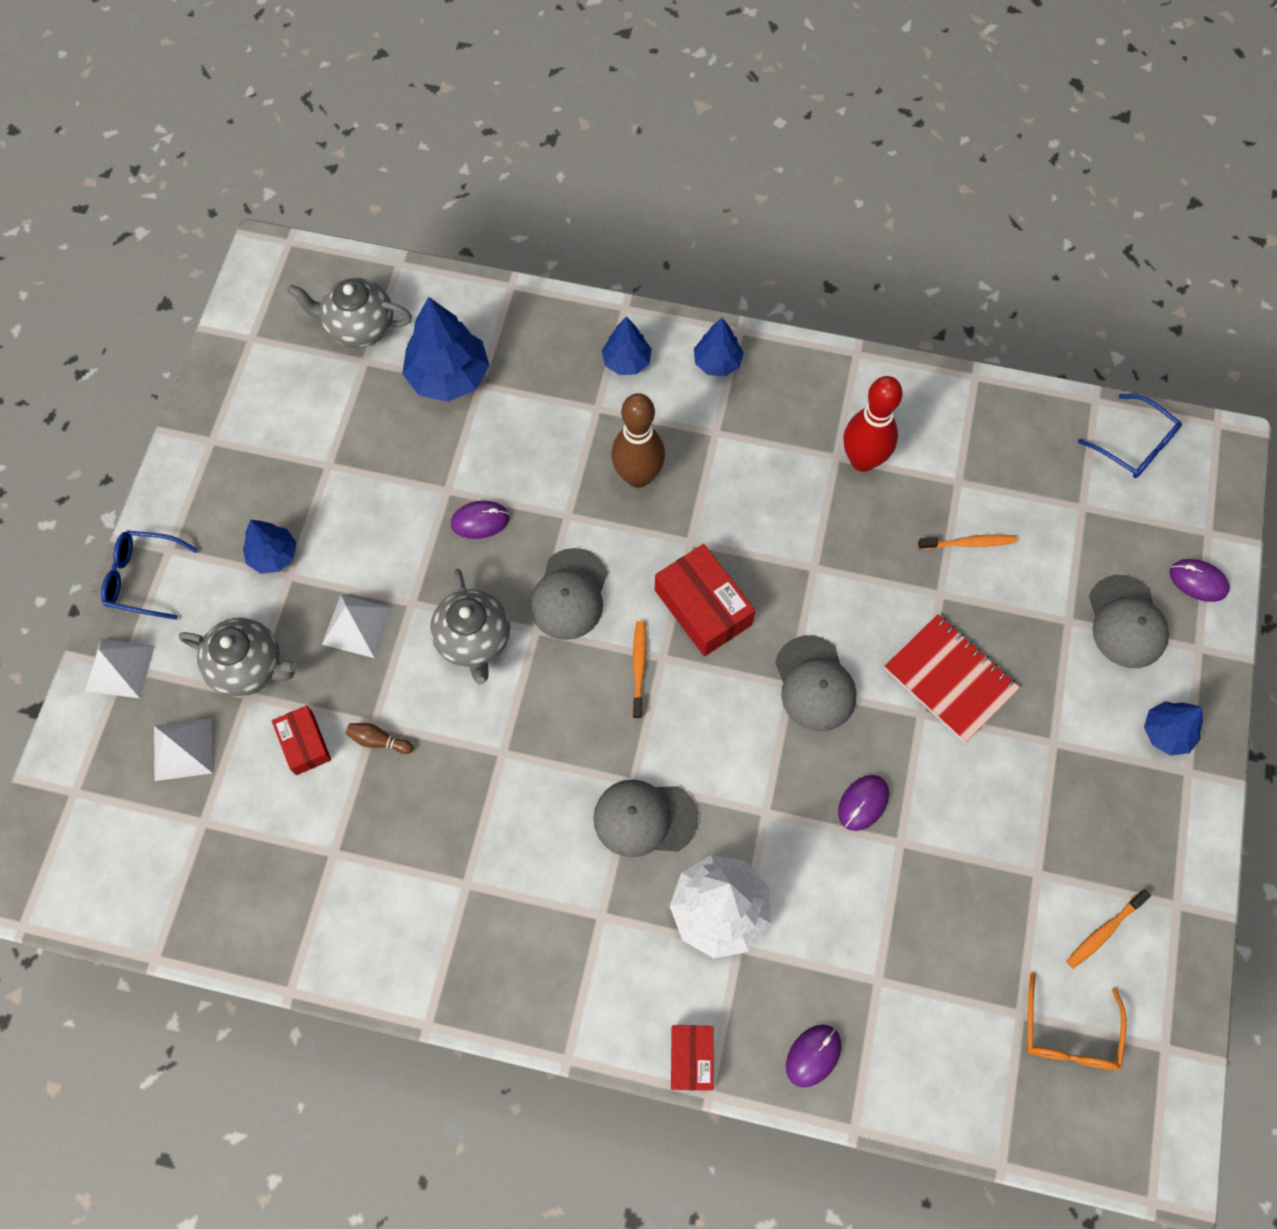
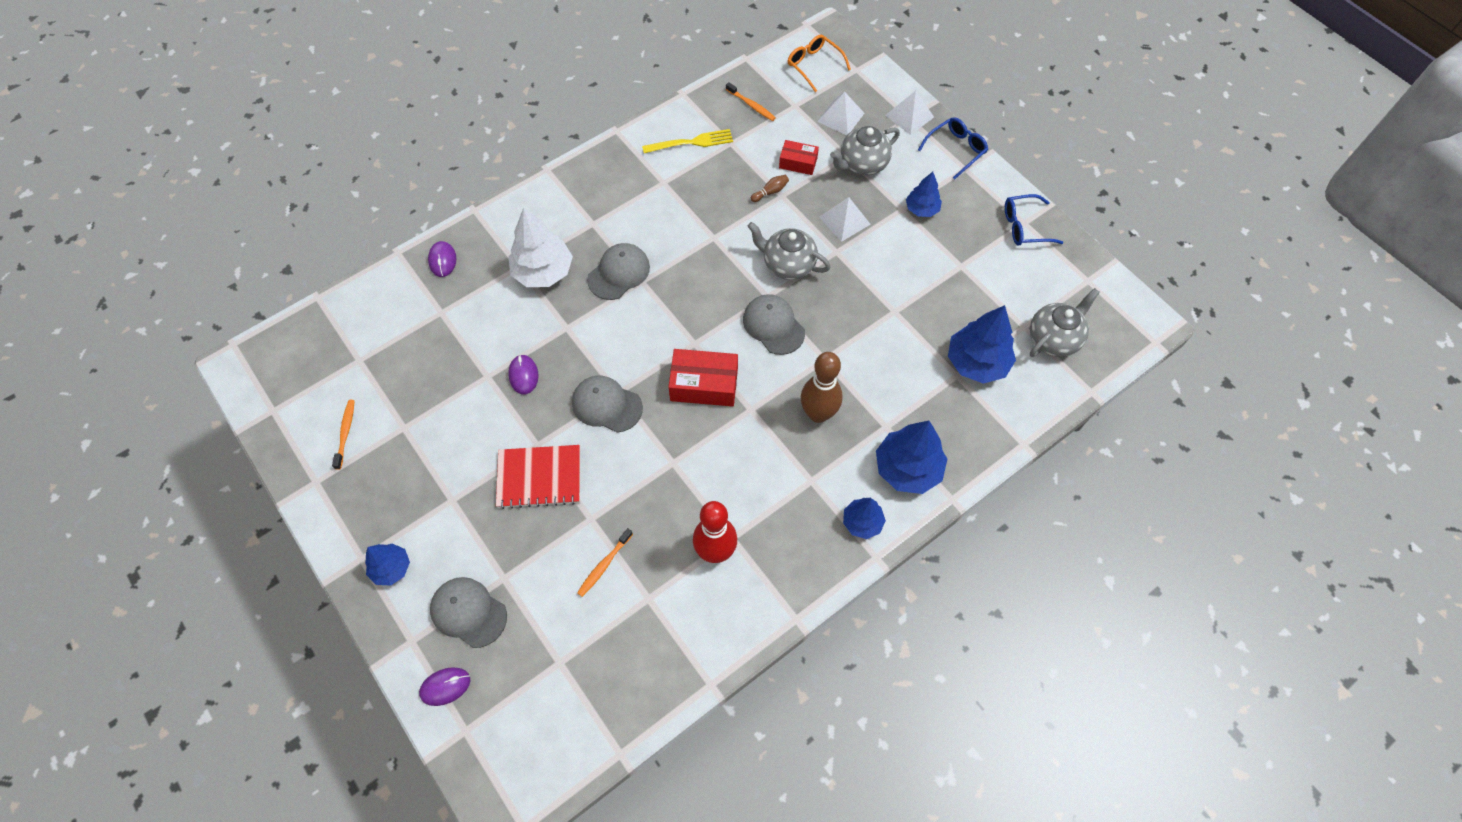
camera: 130 degrees right, 5 degrees down
purple mouse [451,501,509,539] -> none
blue tree [602,317,652,375] -> blue tree [876,421,947,494], size x1.71
orange toothbrush [632,621,646,719] -> orange toothbrush moved to [726,82,776,121]
red box [671,1025,714,1091] -> none
orange glasses [1027,972,1126,1070] -> orange glasses moved to [788,35,851,92]
blue glasses [1078,394,1182,478] -> blue glasses moved to [1005,194,1064,246]
none -> yellow fork [642,129,733,153]

